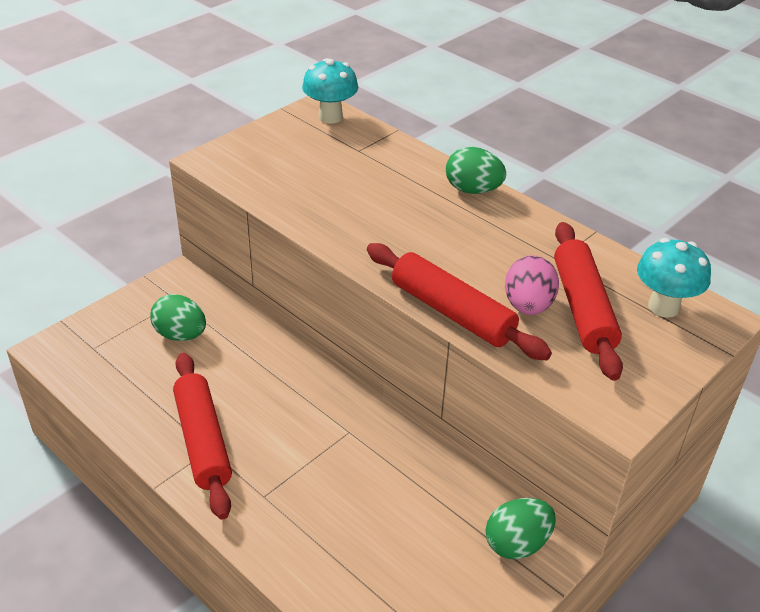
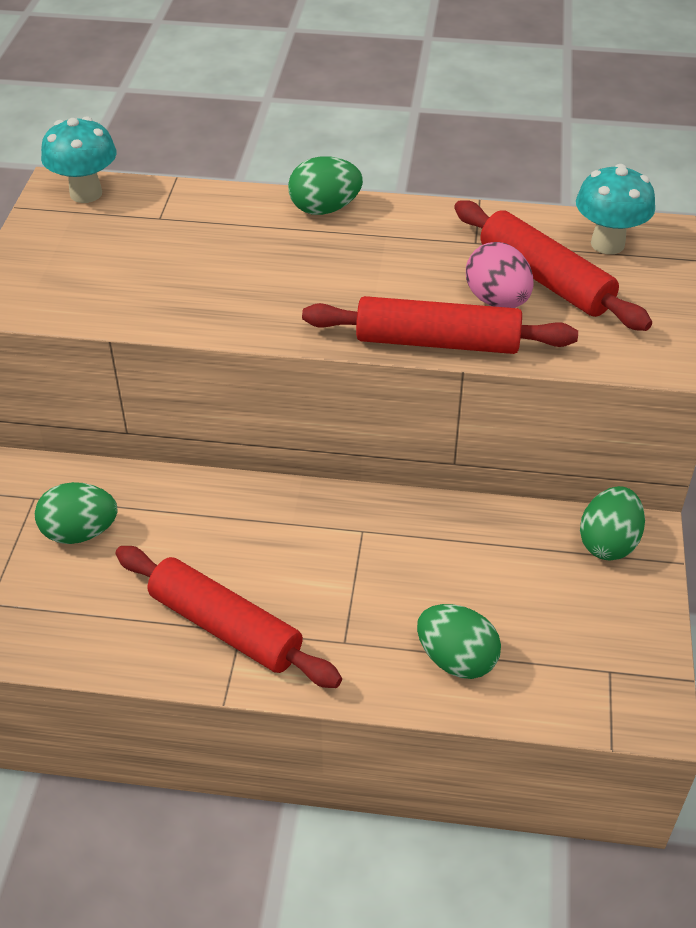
camera: 35 degrees left, 5 degrees up
none -> green egg [417,604,501,679]

